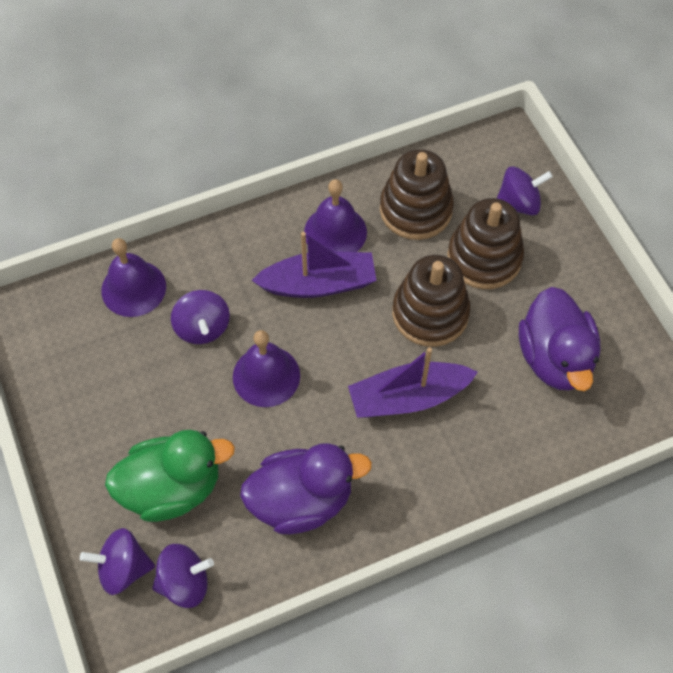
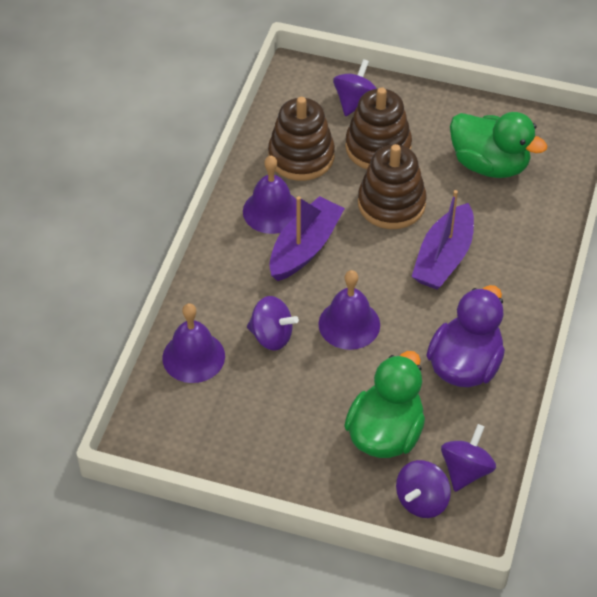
camera: 50 degrees left, 10 degrees down
purple duck [519,287,600,391] -> green duck [450,112,548,178]

